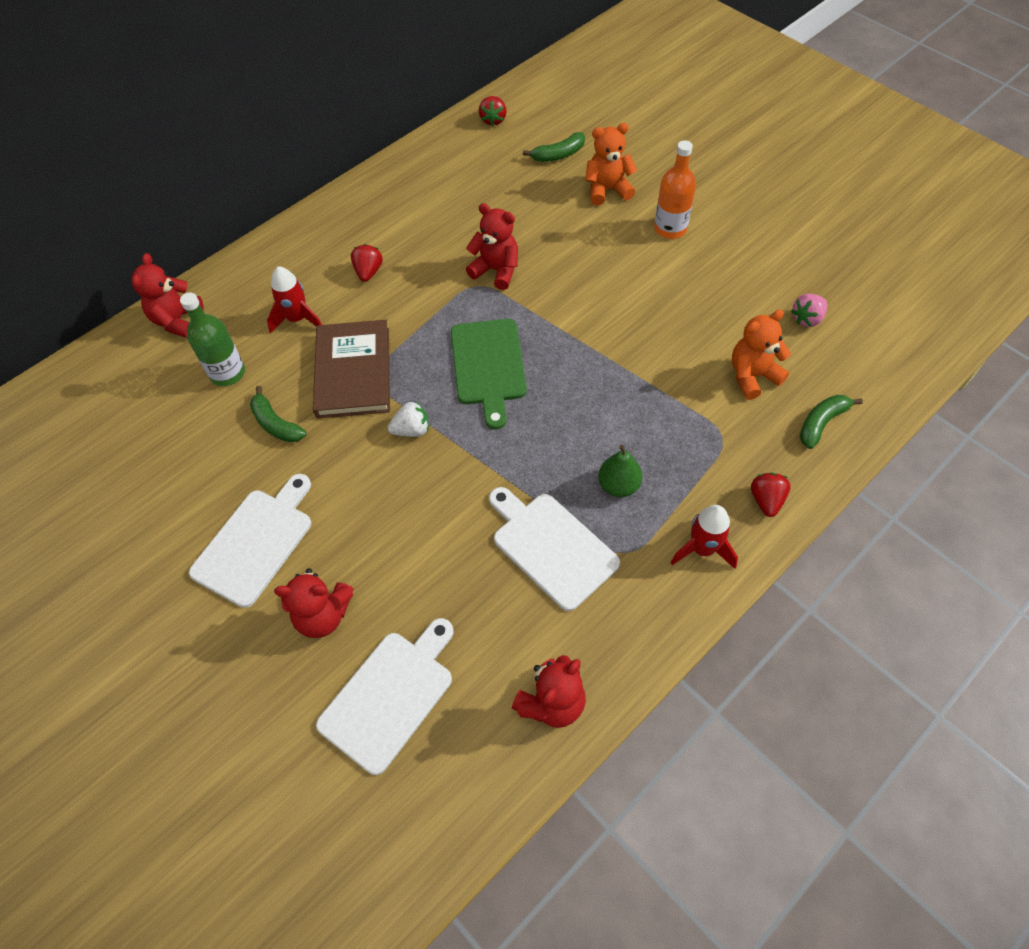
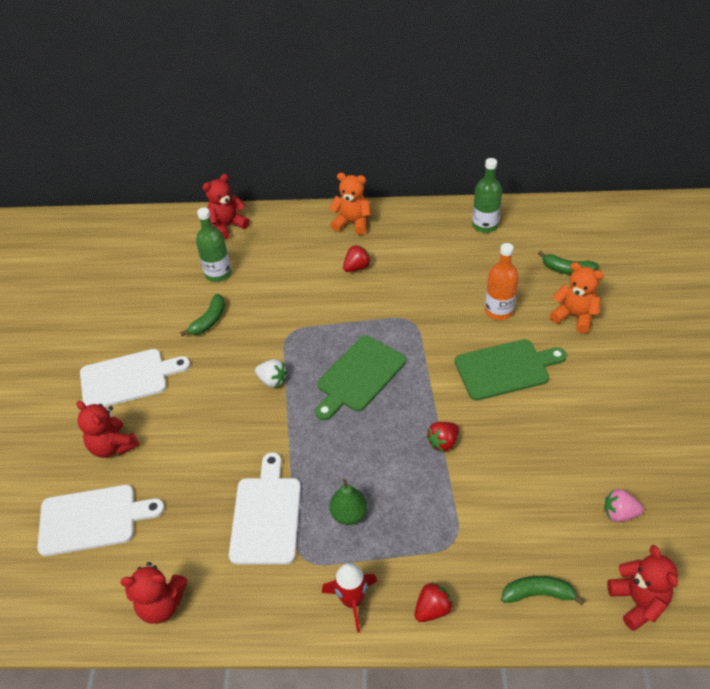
camera: 45 degrees right, 10 degrees down
green banana [250,386,307,442] -> green banana turned 150 degrees counterclockwise [180,294,225,336]
red rocket [267,267,322,333] -> none
brown book [313,320,390,419] -> none
red teddy bear [466,203,518,290] -> red teddy bear moved to [607,545,678,631]
red strawberry [479,96,507,126] -> red strawberry moved to [427,422,459,452]
orange bottle [654,140,696,239] -> orange bottle moved to [485,243,519,320]
orange teddy bear [732,309,791,400] -> orange teddy bear moved to [329,173,371,235]
none -> green cutting board [455,339,567,401]
none -> green bottle [472,158,502,233]

